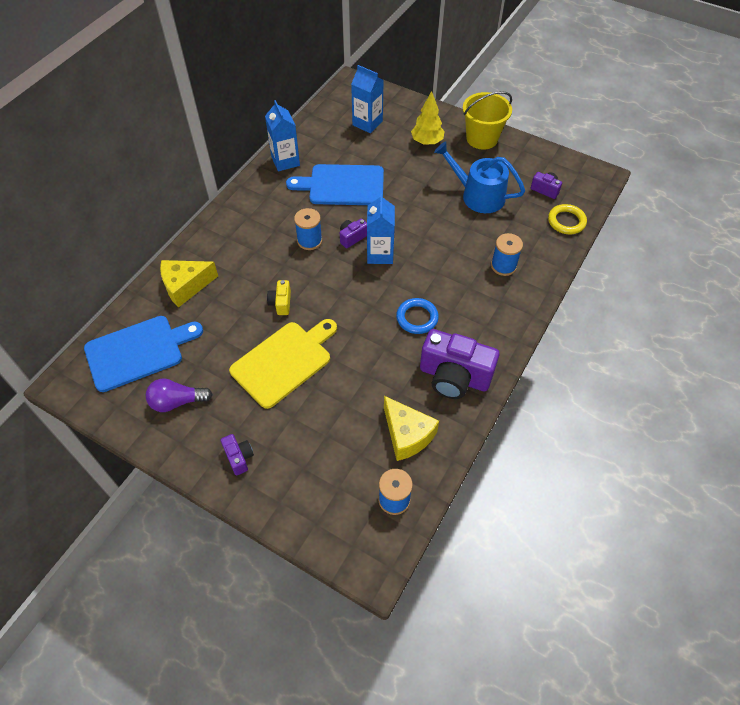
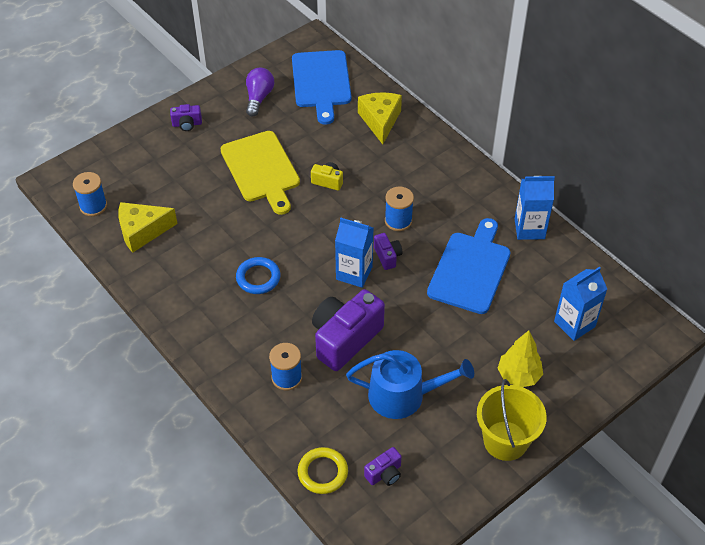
camera: 110 degrees right, 5 degrees down
purple camera [420,329,499,399] -> purple camera moved to [312,289,385,371]
blue watering can [434,141,525,213] -> blue watering can turned 45 degrees clockwise [346,350,474,419]

